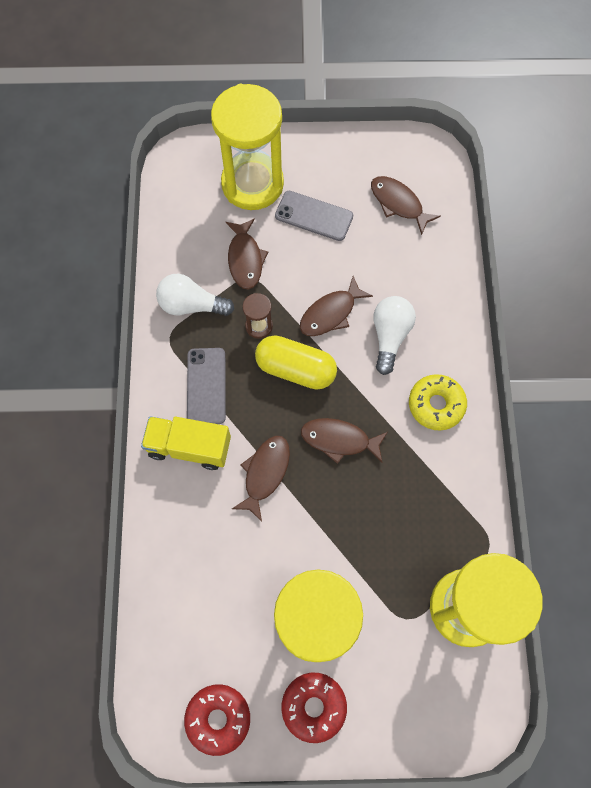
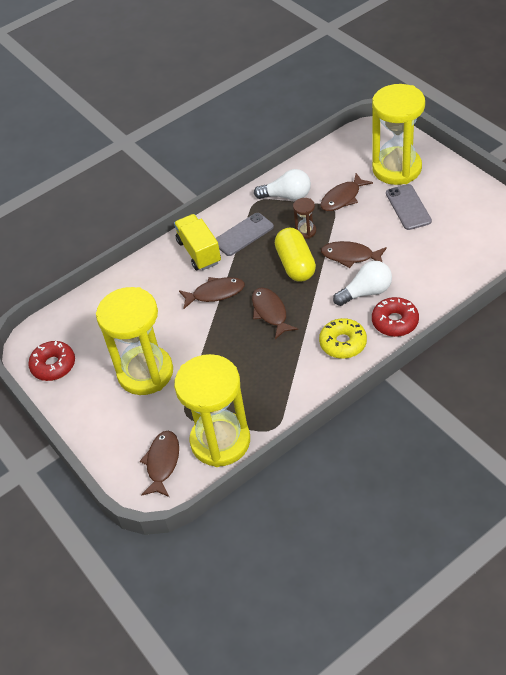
camera: 60 degrees right, 20 degrees down
white light bulb [156,274,234,316] -> white light bulb turned 120 degrees clockwise [254,169,311,200]
red donut [281,673,347,743] -> red donut moved to [372,297,419,337]
brown fish [371,176,441,235] -> brown fish moved to [140,431,179,497]

